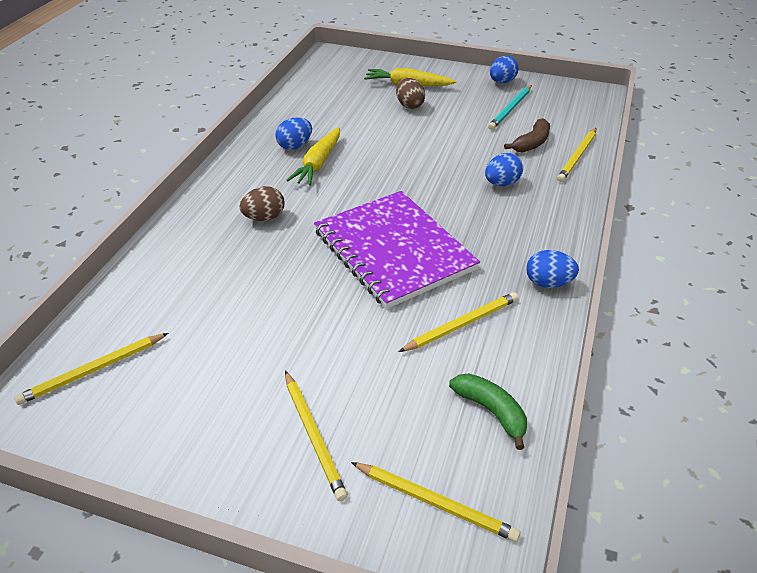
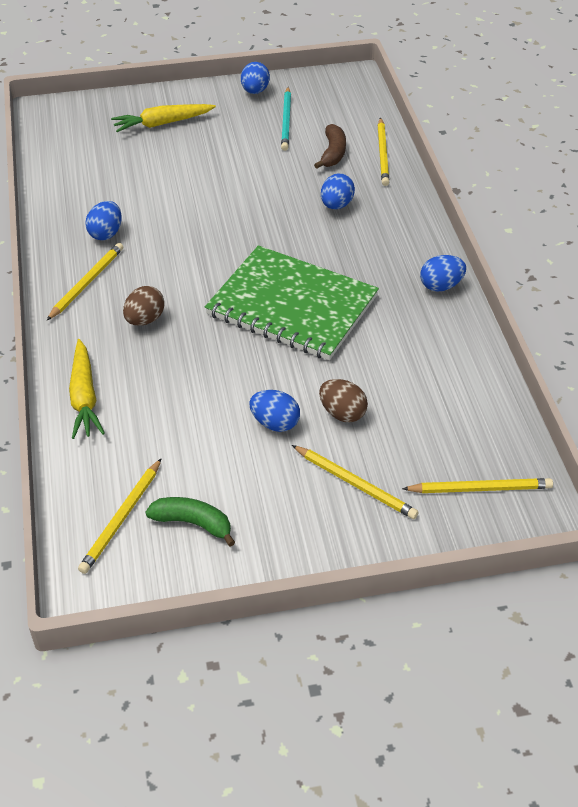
camera: 30 degrees left, 5 degrees up
yellow carrot [287,127,340,186] -> yellow carrot moved to [69,339,105,439]
purple notebook [314,191,480,309] -> green notebook [205,245,379,360]
brown egg [396,78,425,109] -> brown egg moved to [319,379,368,422]
yellow pencil [399,292,518,352] -> yellow pencil moved to [46,243,123,321]
green banana [449,373,527,450] -> green banana moved to [145,497,235,547]
none -> blue egg [249,390,300,432]

